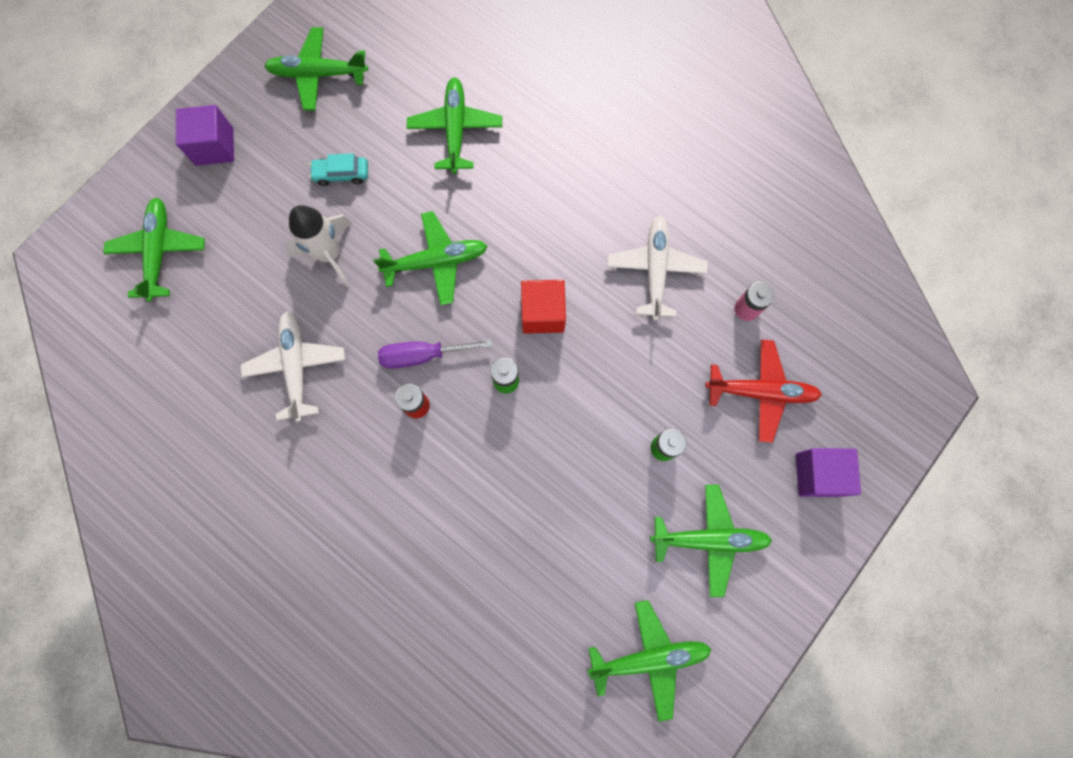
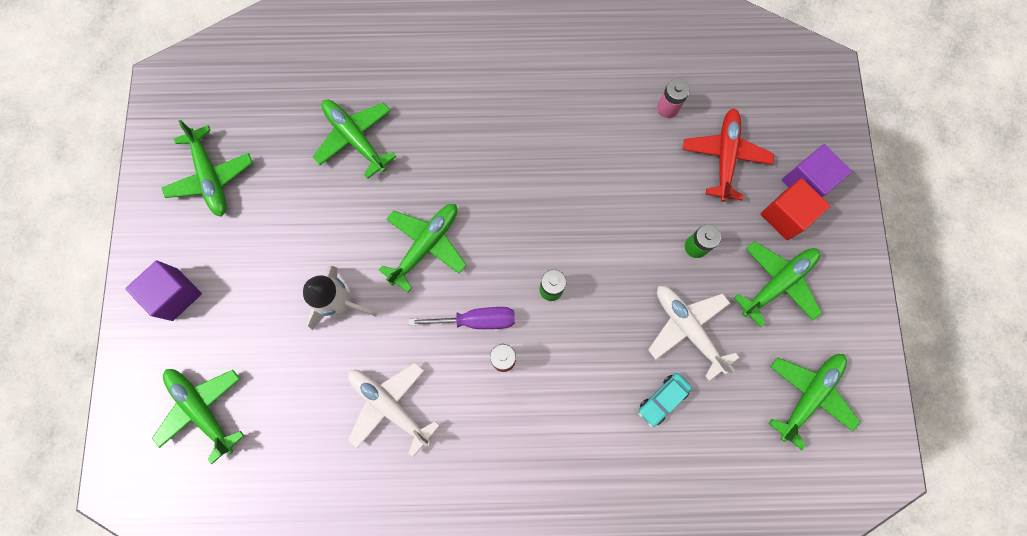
camera: 40 degrees left, 0 degrees up
green plane [264,27,368,111] -> green plane turned 75 degrees counterclockwise [162,120,253,217]
turquoise car [309,153,368,186] -> turquoise car moved to [638,373,692,427]
purple screwdriver [378,339,493,369] -> purple screwdriver turned 135 degrees counterclockwise [409,307,515,329]
red cube [521,280,566,334] -> red cube moved to [760,178,830,240]
white plane [607,215,708,321] -> white plane moved to [648,286,739,381]
red plane [705,340,822,443] -> red plane turned 45 degrees counterclockwise [683,108,774,202]

